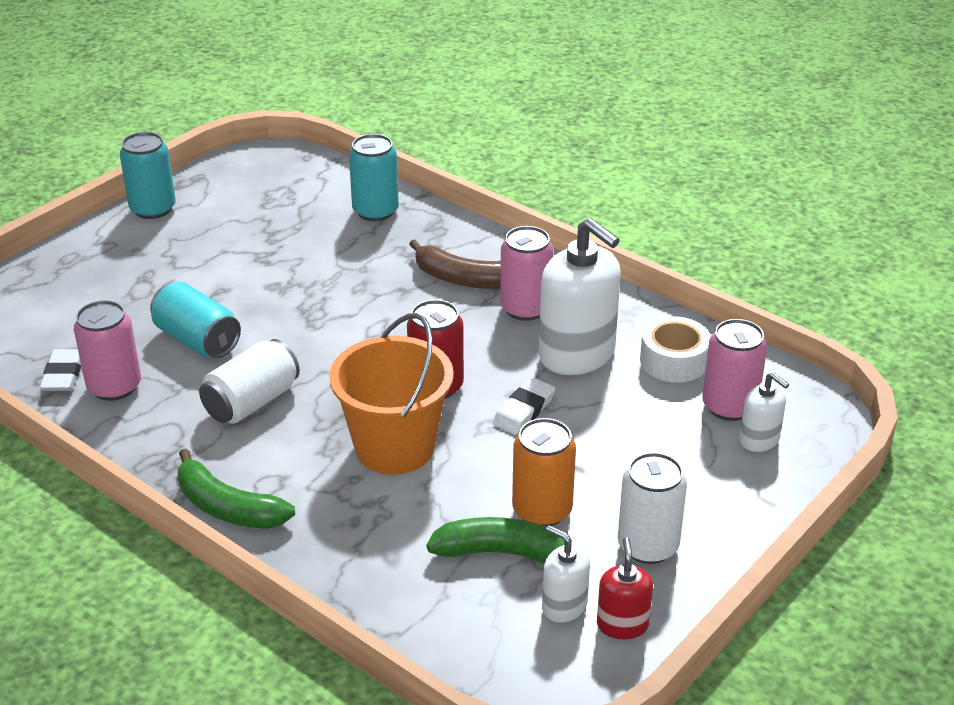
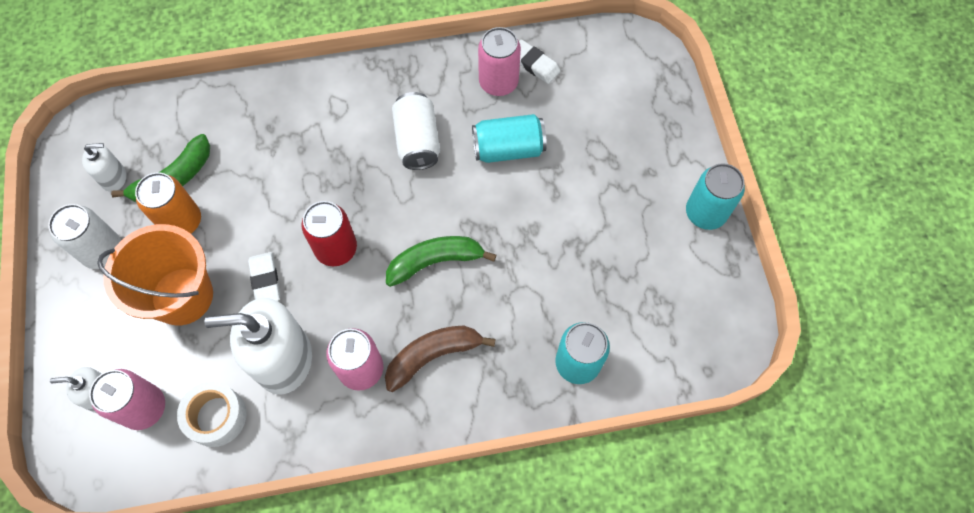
camera: 130 degrees right, 30 degrees up
green banana [177,448,295,529] -> green banana moved to [386,236,496,287]
orange bucket [329,313,454,474] -> orange bucket moved to [97,224,213,326]
red soap dispenser [597,537,653,639] -> none

